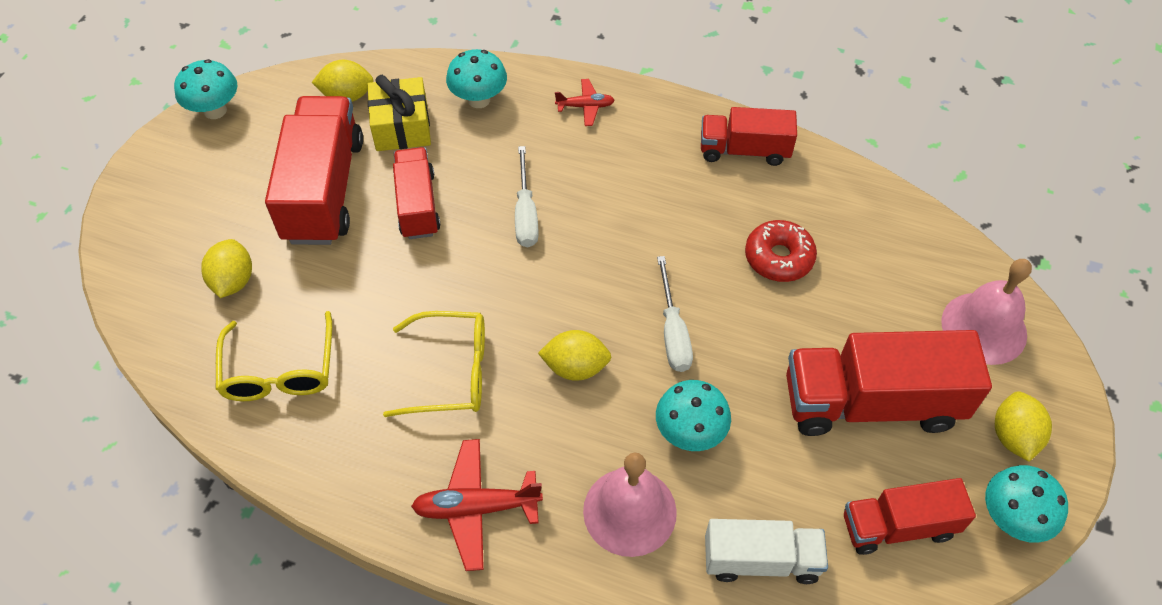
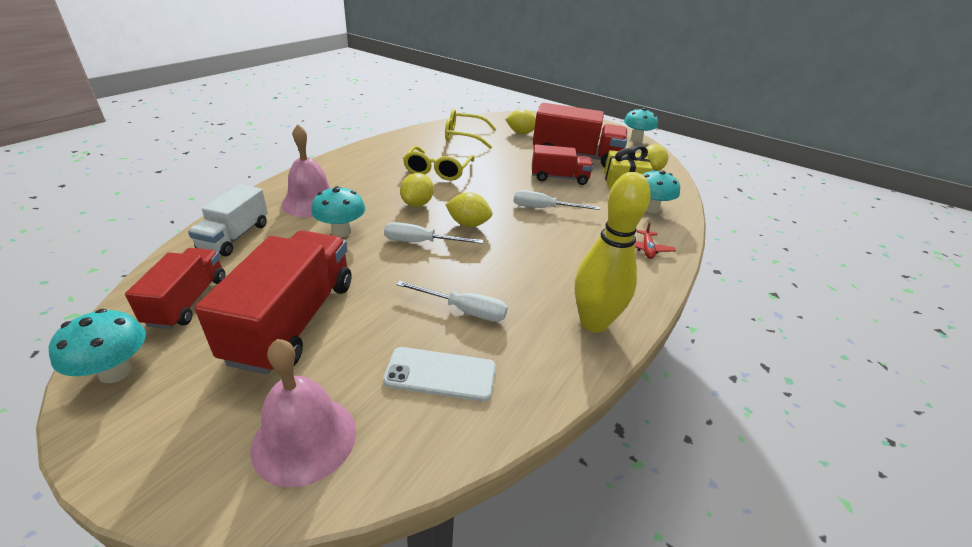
camera: 100 degrees right, 20 degrees down
red plane [411,439,543,571] -> none
red truck [701,107,797,166] -> yellow bowling pin [575,172,651,333]
red donut [745,220,817,282] -> white screwdriver [396,280,508,322]
yellow lemon [995,391,1052,461] -> yellow lemon moved to [445,192,492,227]
none -> white phone [383,347,496,401]

